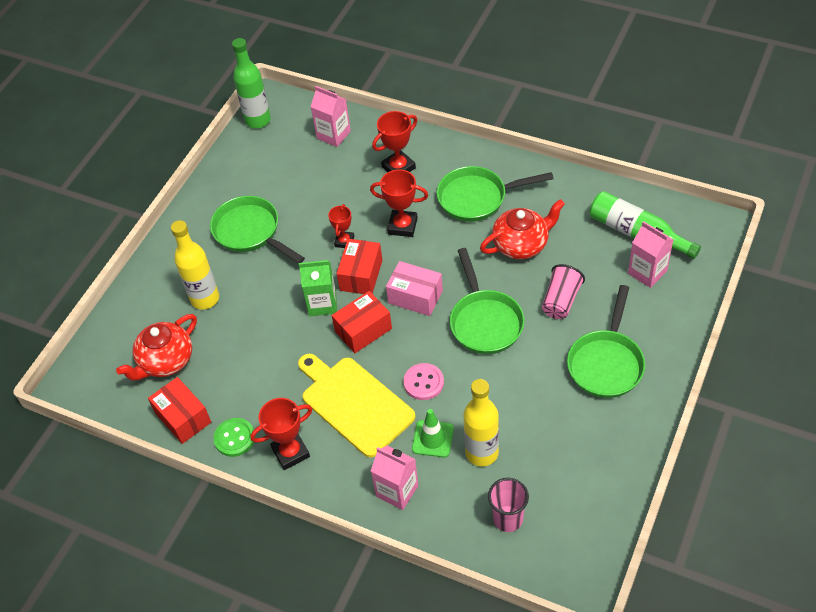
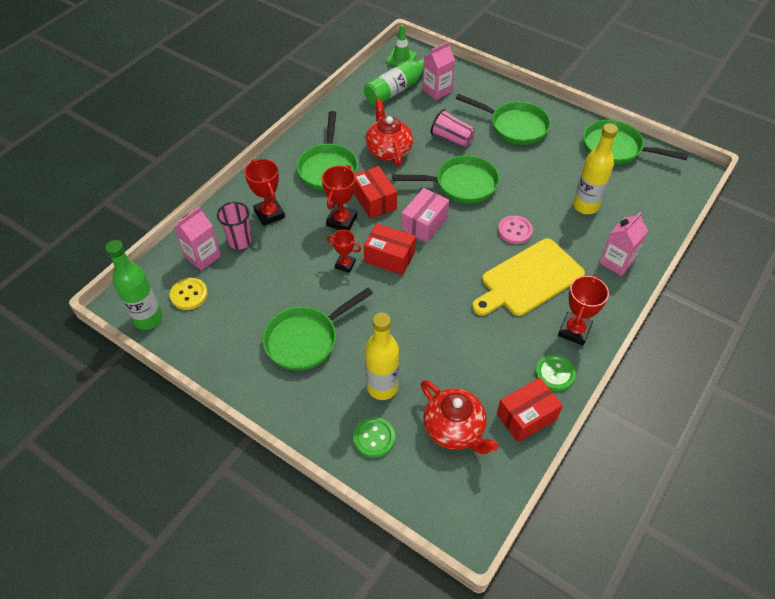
camera: 85 degrees left, 0 degrees up
red trophy [250,398,312,470] -> red trophy turned 45 degrees clockwise [558,275,609,345]
green carton [299,260,337,316] -> none
red box [332,291,392,353] -> red box moved to [354,166,397,219]
green traffic cone [412,409,454,457] -> green traffic cone moved to [386,25,417,66]
pink cup [488,478,529,532] -> pink cup moved to [217,202,252,250]
none -> yellow button [170,278,208,310]
none -> green button [353,417,395,458]
none -> green pan [583,120,689,165]

